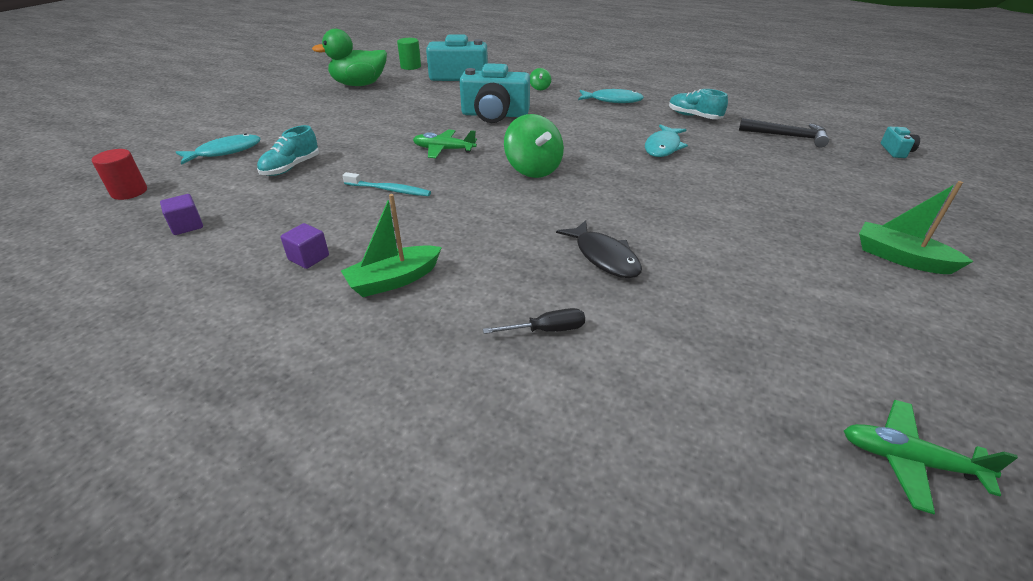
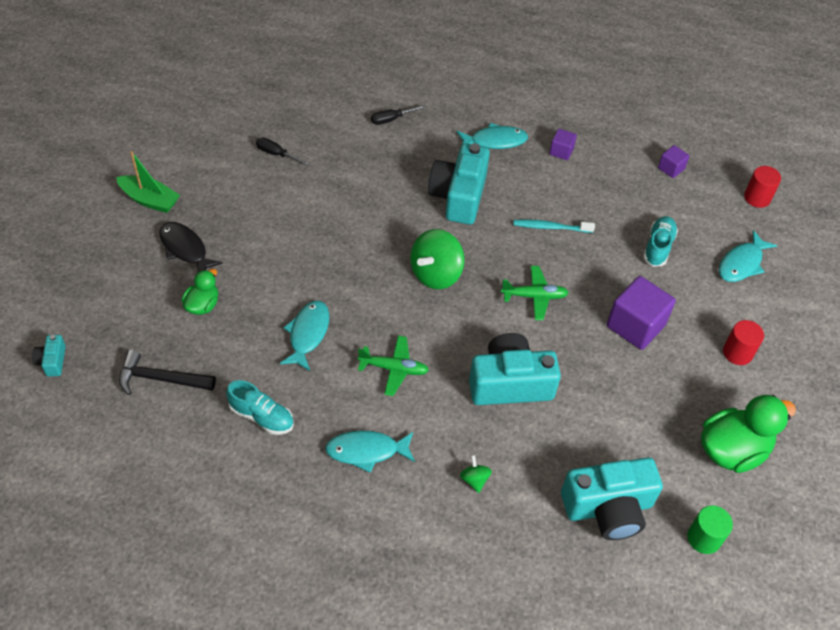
camera: 165 degrees right, 15 degrees up
green boat [341,194,442,297] -> turquoise fish [456,123,528,149]
green spinning top [504,114,564,178] -> green spinning top turned 105 degrees counterclockwise [410,229,465,289]
black fish [556,220,642,278] -> black fish moved to [159,222,223,272]
green plane [844,400,1018,514] -> green plane moved to [358,335,429,396]
none -> green duck [181,269,218,315]
none -> black screwdriver [256,137,309,165]
none -> turquoise camera [428,143,490,225]
none -> purple cube [607,276,676,350]
none -> red cylinder [723,320,764,365]

